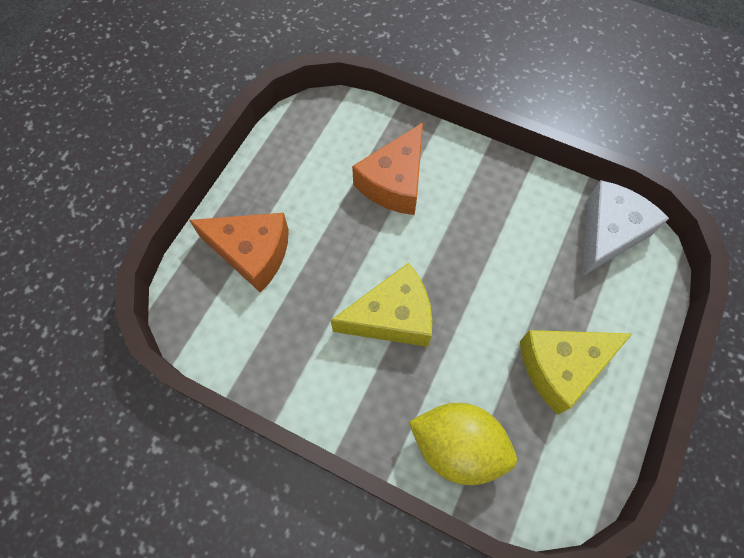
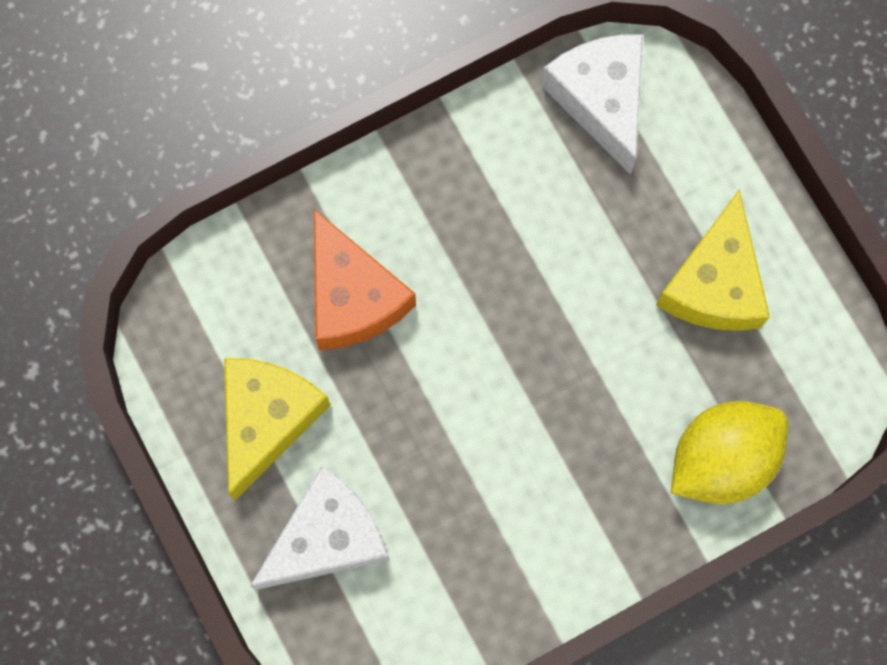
camera: 55 degrees left, 10 degrees up
orange cheese [189,213,289,293] -> white cheese [250,465,389,590]
yellow cheese [331,263,432,347] -> yellow cheese moved to [224,358,331,500]

